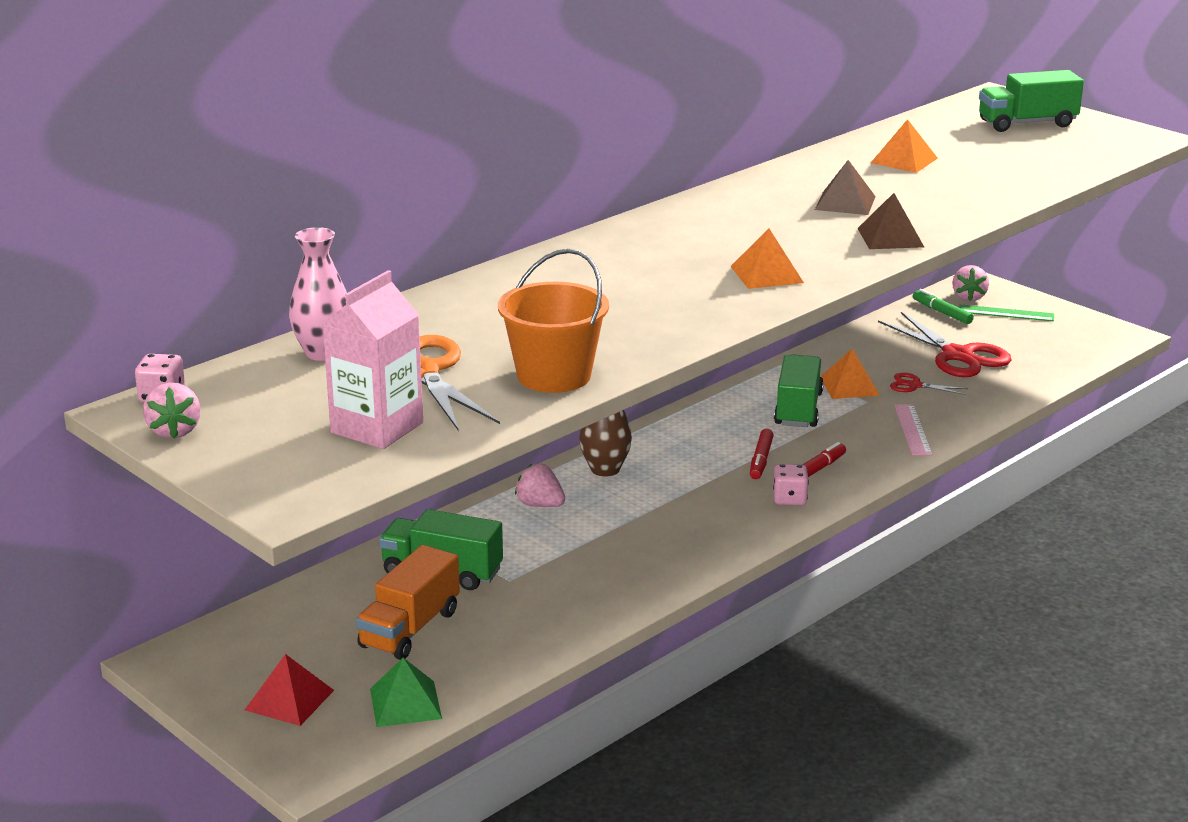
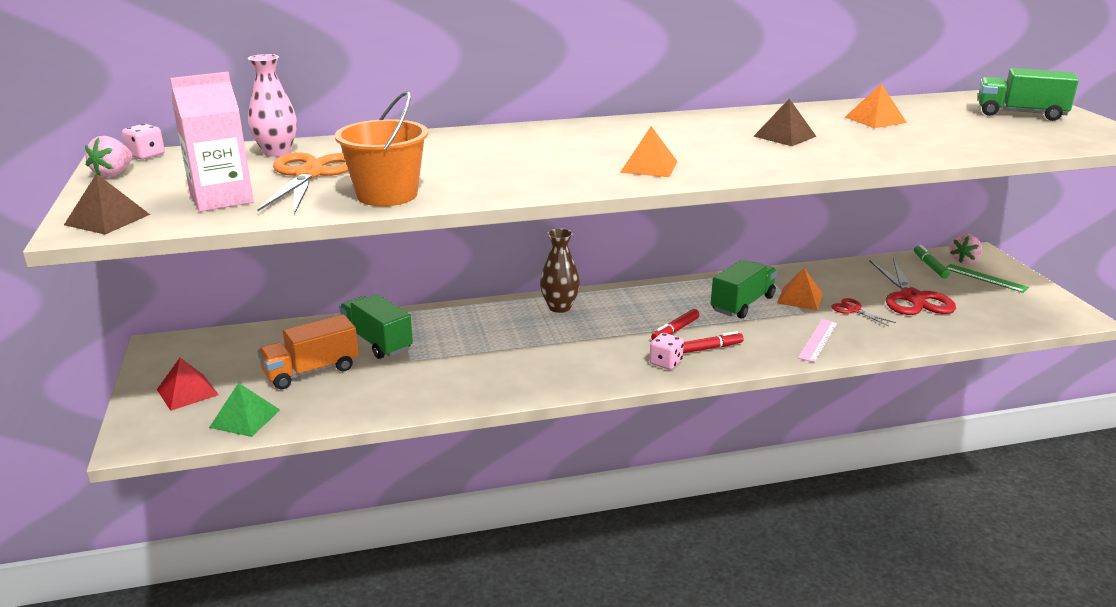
camera: 30 degrees right, 0 degrees up
pink strawberry [515,464,565,507] -> none
brown pyramid [857,193,924,249] -> brown pyramid moved to [64,173,150,234]

